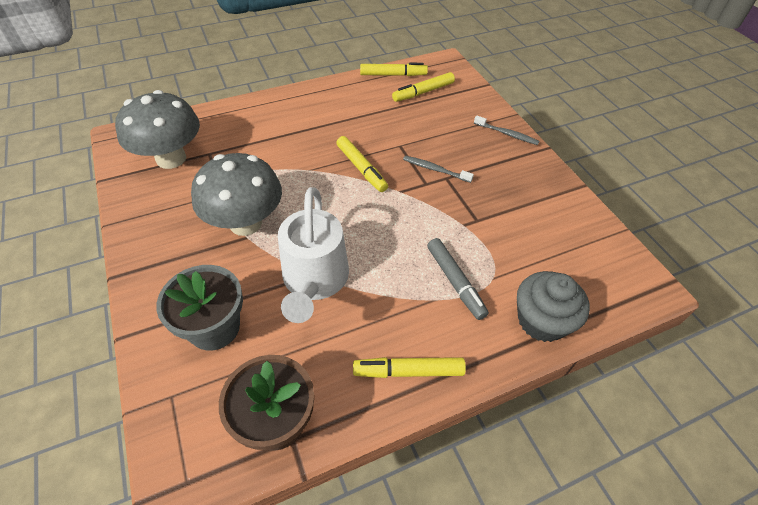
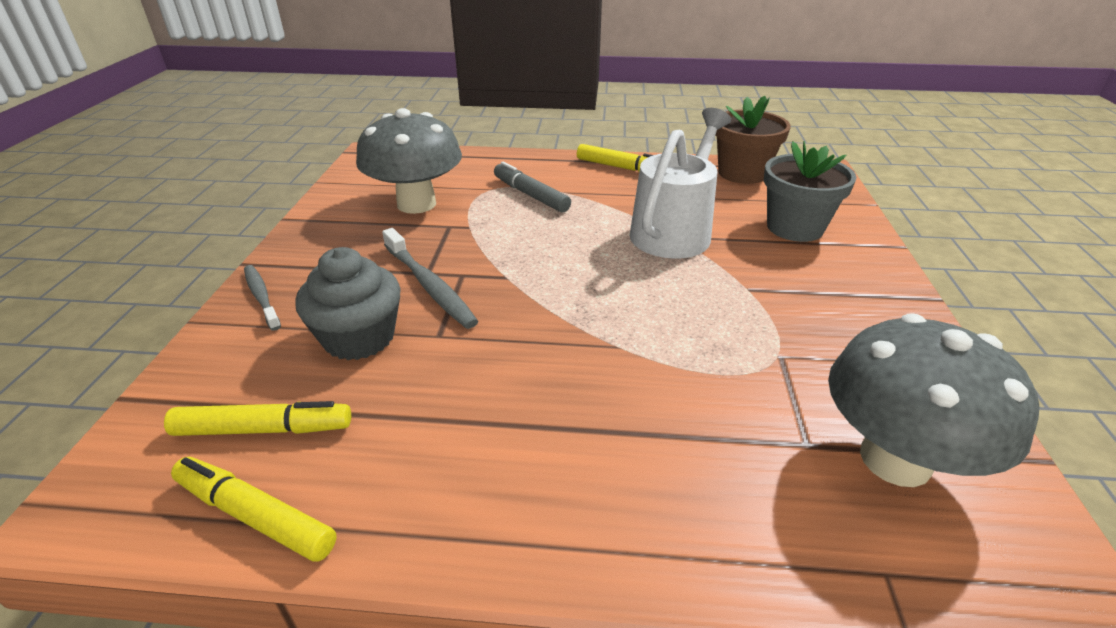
camera: 150 degrees left, 15 degrees down
grey mushroom [191,153,282,236] -> grey mushroom moved to [356,108,462,214]
yellow marker [336,136,388,192] -> none
grey toothbrush [403,156,474,183] -> grey toothbrush [382,228,479,329], size x1.53
grey marker [427,238,489,320] -> grey marker turned 45 degrees counterclockwise [494,162,571,213]
grey cupcake [517,271,590,342] -> grey cupcake moved to [295,247,401,360]

